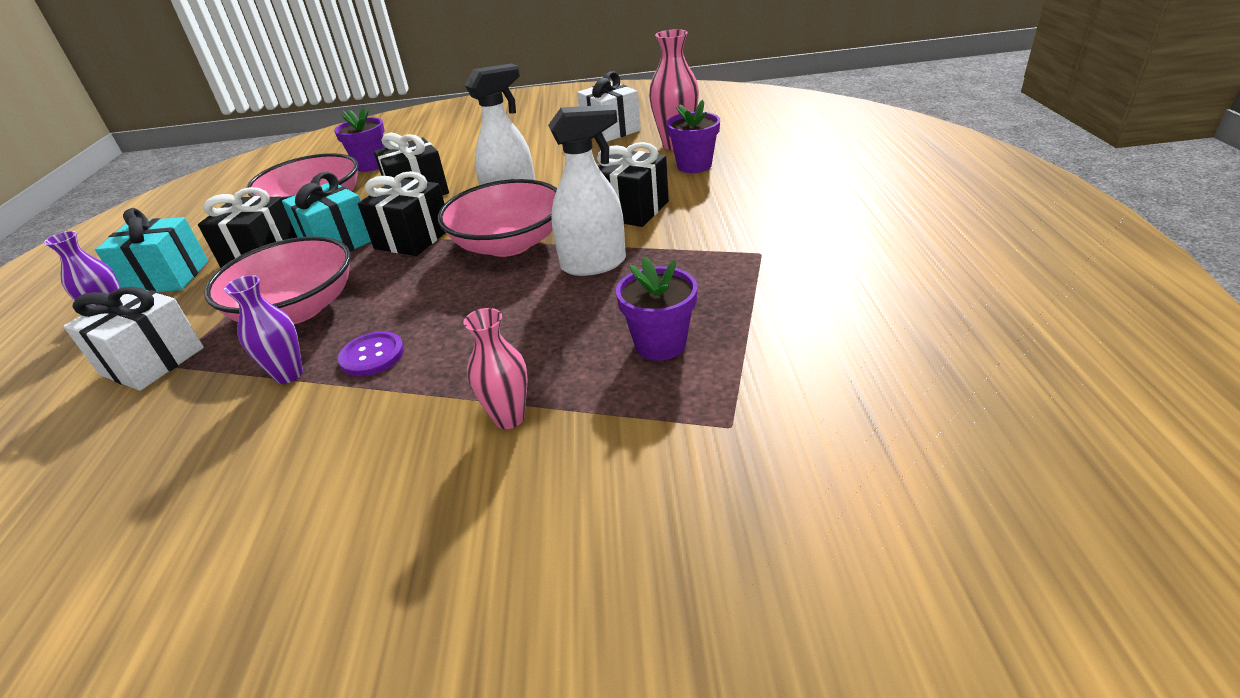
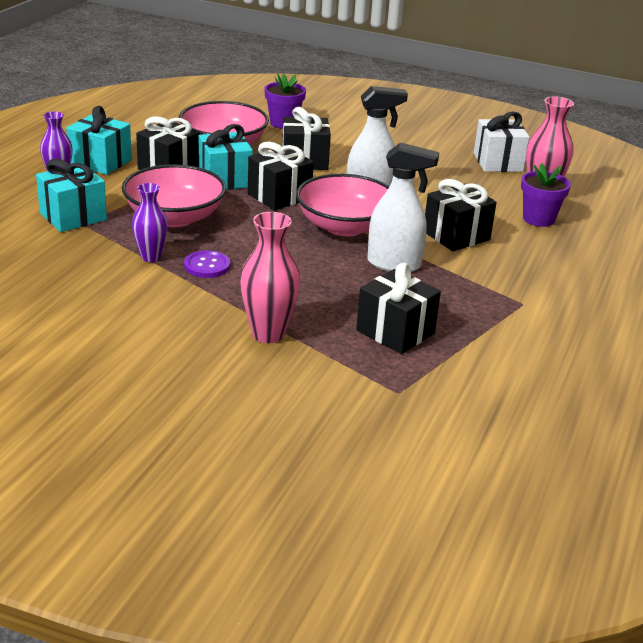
camera: 20 degrees right, 5 degrees down
white gift [63,286,204,391] -> turquoise gift [36,159,107,232]
pink vase [463,308,528,429] -> pink vase [240,212,300,343], size x1.50
purple flower pot [616,257,698,361] -> black gift [356,263,441,354]

